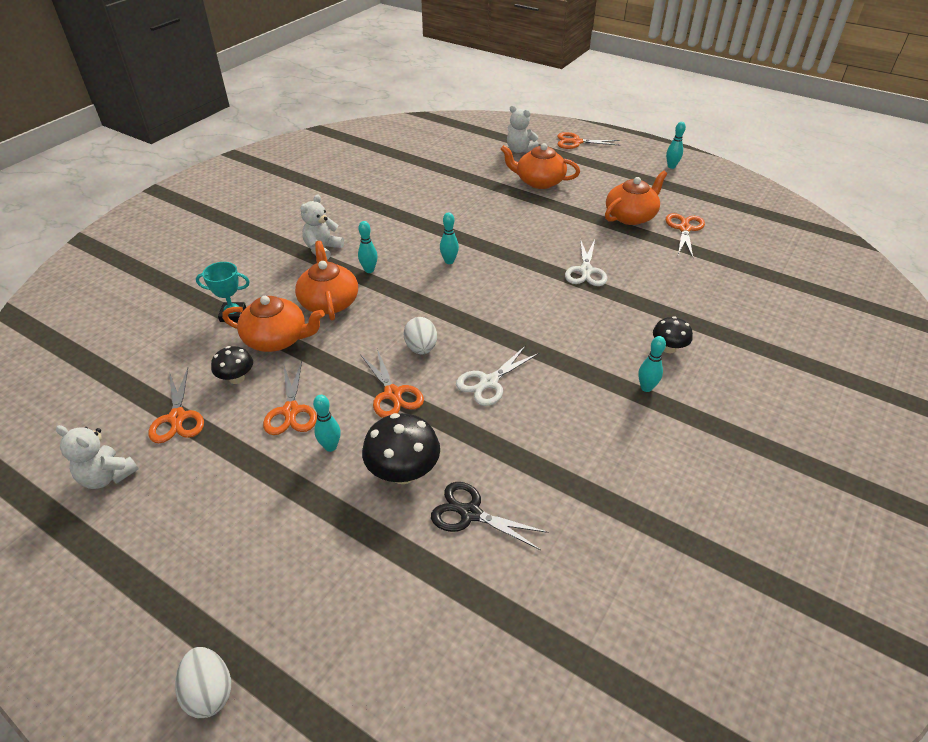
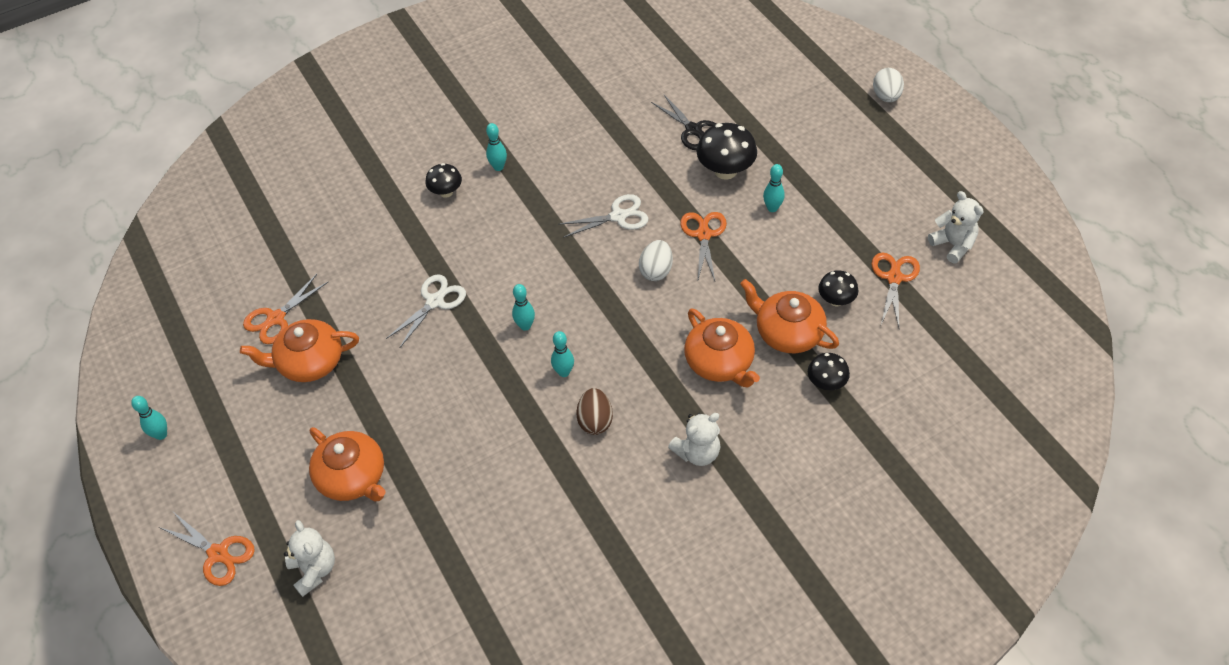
camera: 150 degrees left, 10 degrees up
turquoise trophy [196,262,250,322] -> black mushroom [808,353,850,390]
orange scissors [263,361,317,435] -> none
orange teapot [295,241,358,320] -> orange teapot turned 45 degrees counterclockwise [684,308,760,388]
turquoise bowling pin [358,221,378,273] -> turquoise bowling pin moved to [512,284,535,331]
none -> brown egg [576,388,613,435]

